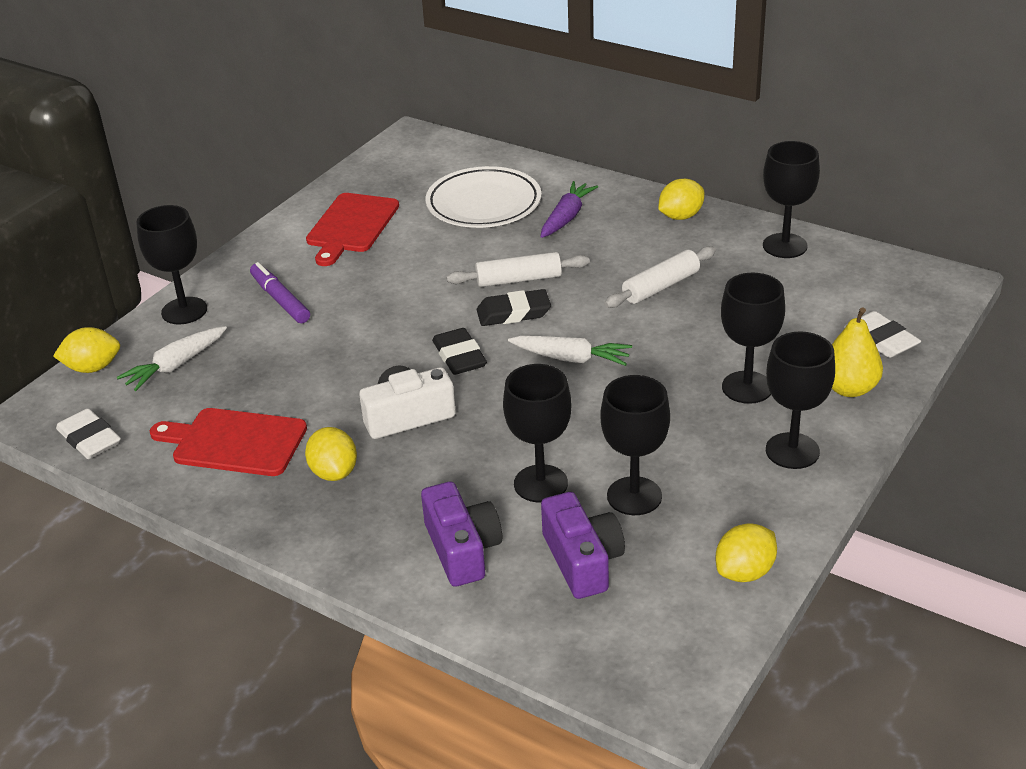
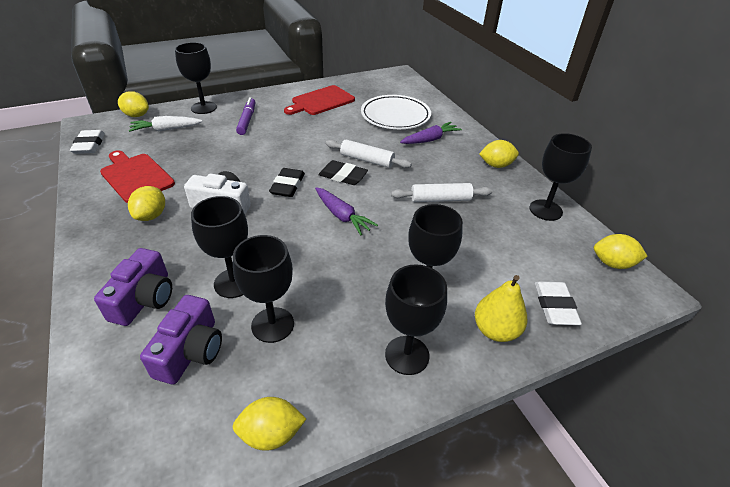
camera: 30 degrees right, 5 degrees up
white carrot [508,336,632,366] -> purple carrot [315,187,378,235]
none -> yellow lemon [594,234,648,269]

